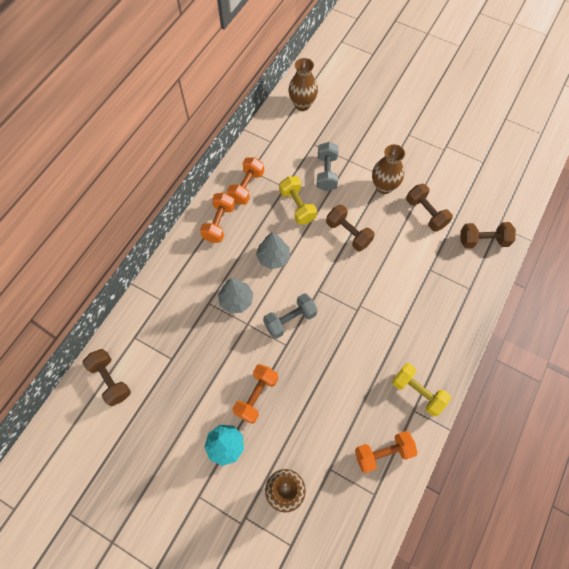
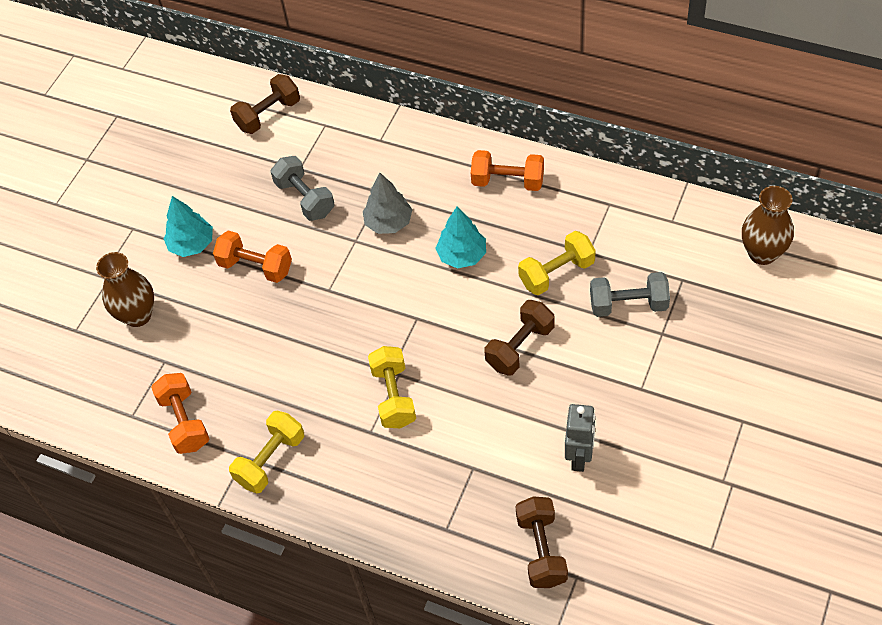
camera: 90 degrees right, 10 degrees down
orange dumbbell [227,157,264,205] -> none
grey tree [256,232,290,269] -> turquoise tree [435,206,486,269]
grey dumbbell [263,293,318,339] -> grey dumbbell moved to [270,156,335,221]
brown vase [372,144,405,194] -> none
brown dumbbell [406,184,453,231] -> grey robot [565,404,595,472]
none -> yellow dumbbell [368,346,416,429]

